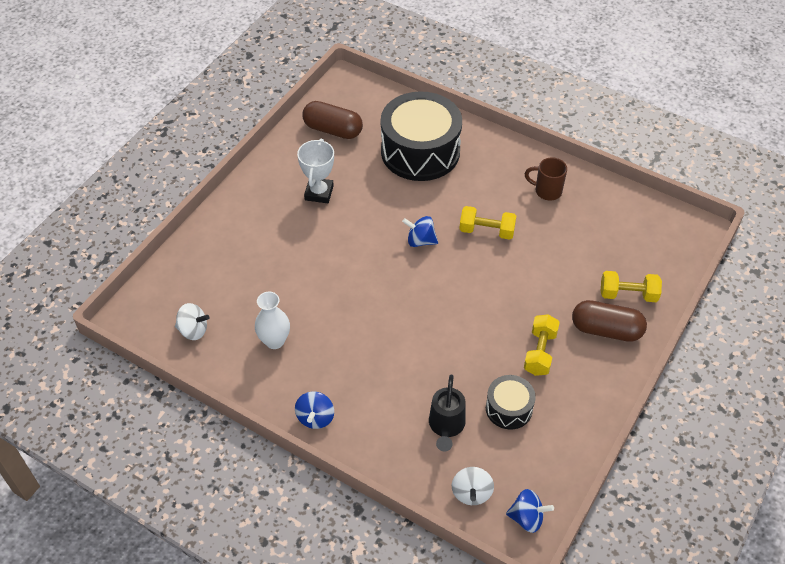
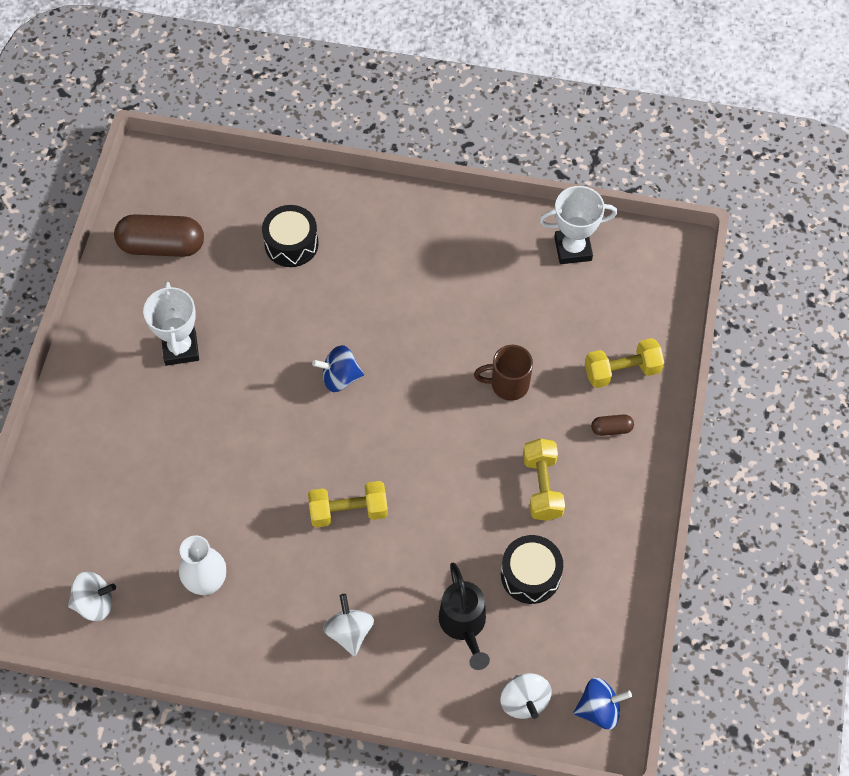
camera: 20 degrees left, 10 degrees up
blue spinning top [295,391,334,429] -> none
black drum [381,91,462,181] -> black drum [262,205,319,267], size x0.49
yellow dumbbell [459,206,516,240] -> yellow dumbbell moved to [308,481,388,527]
brown mug [525,157,567,200] -> brown mug moved to [474,345,533,401]
brown capsule [572,300,647,342] -> brown capsule [591,415,634,436], size x0.45
none -> white spinning top [323,594,374,656]
none -> white trophy [539,186,617,264]

